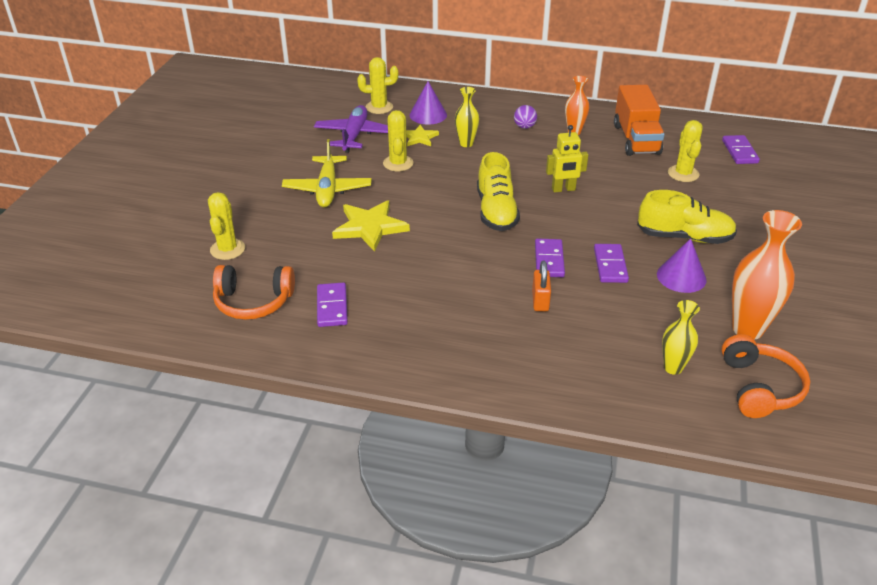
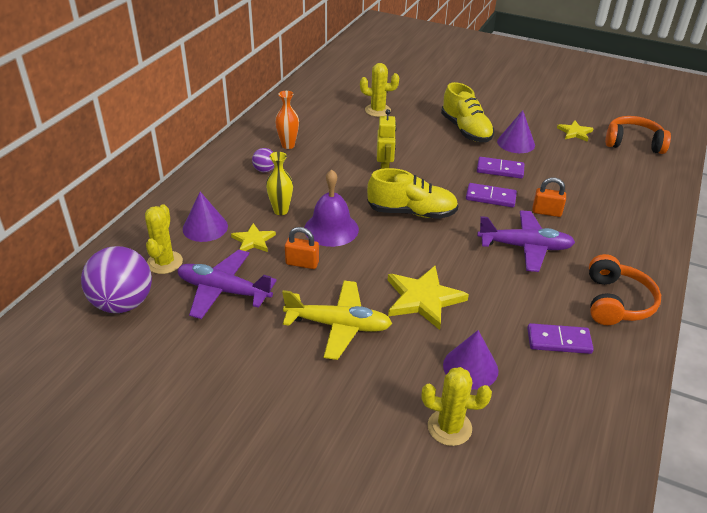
camera: 80 degrees left, 0 degrees up
orange headphones [213,265,295,320] -> orange headphones moved to [589,254,661,325]
yellow cactus [383,110,414,171] -> orange padlock [285,227,319,269]
orange truck [614,85,665,156] -> none
yellow shoe [637,190,737,244] -> yellow shoe turned 135 degrees clockwise [441,82,494,142]
yellow vase [662,300,700,375] -> none
purple domino [722,135,760,164] -> none
orange vase [732,210,802,340] -> yellow star [557,120,594,142]
none -> purple ball [81,246,152,313]
none -> purple bell [304,169,359,247]
none -> purple cone [443,330,498,390]
none -> purple plane [477,210,575,272]

